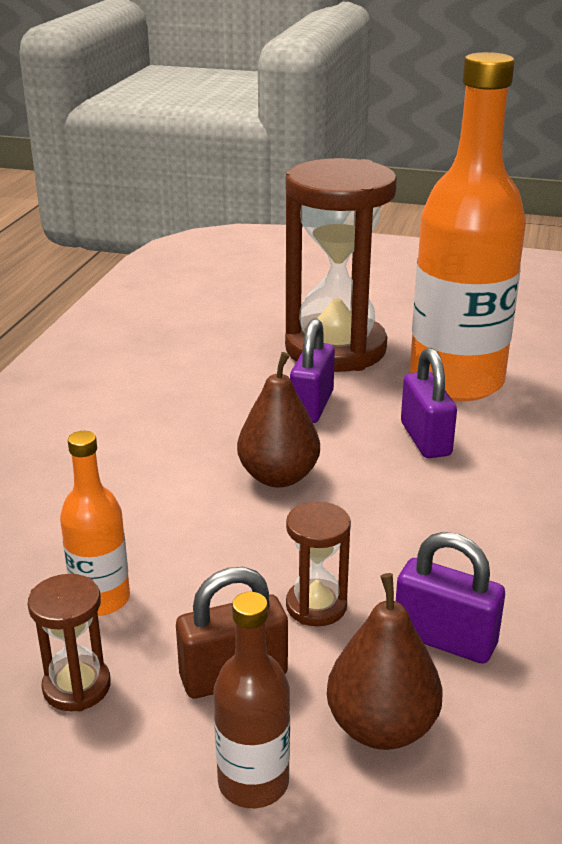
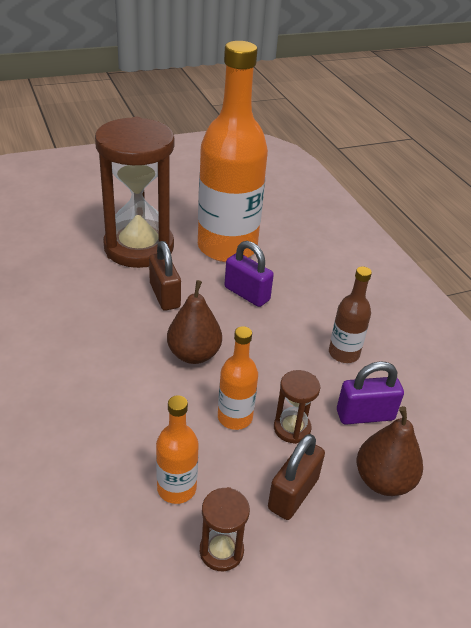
camera: 40 degrees left, 10 degrees up
brown bottle [213,592,290,808] -> brown bottle moved to [329,267,372,363]
purple padlock [290,318,335,423] -> brown padlock [149,241,181,311]
none -> orange bottle [218,326,258,430]

